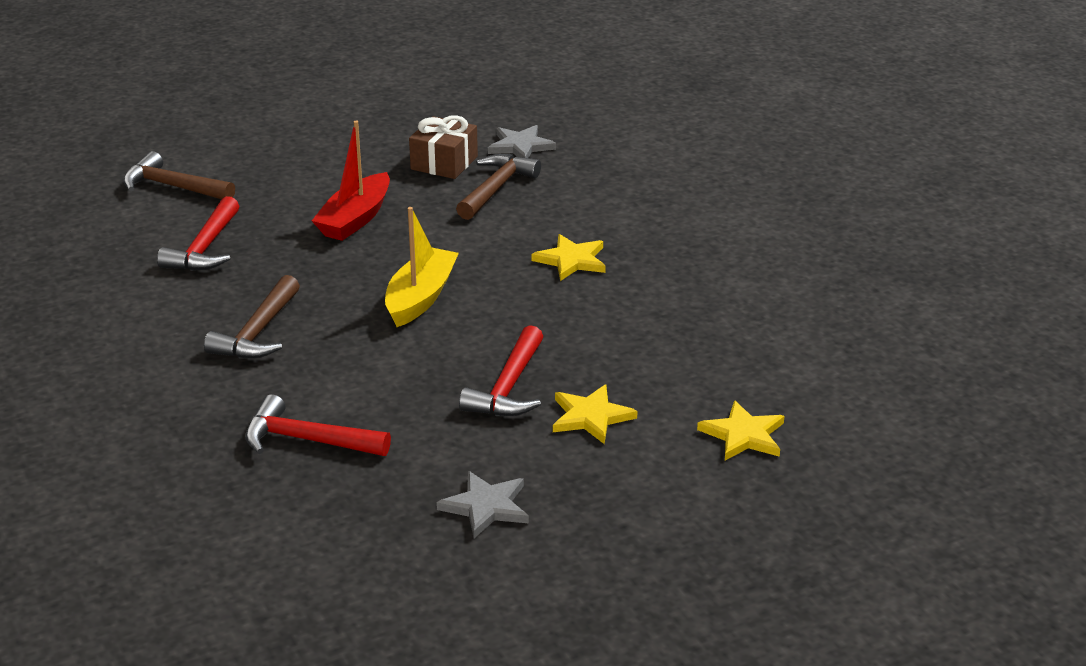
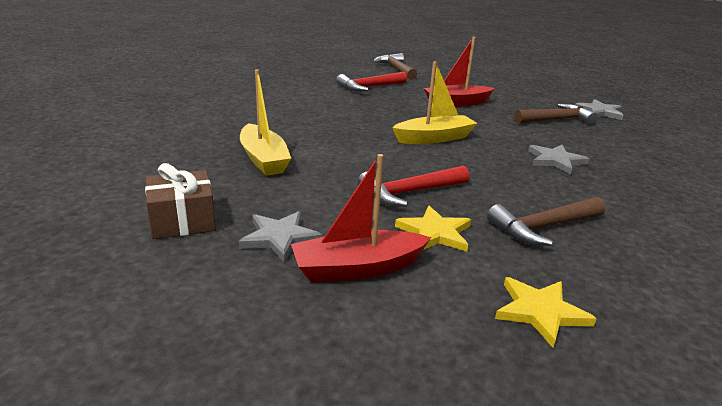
camera: 45 degrees right, 5 degrees down
brown hammer [204,275,300,359] -> brown hammer moved to [487,197,605,246]
red hammer [245,394,391,456] -> yellow boat [240,69,292,176]
brown gift [409,115,478,179] -> brown gift moved to [145,163,216,239]
yellow star [532,234,606,281] -> grey star [528,145,589,175]
none -> red boat [291,154,431,283]

